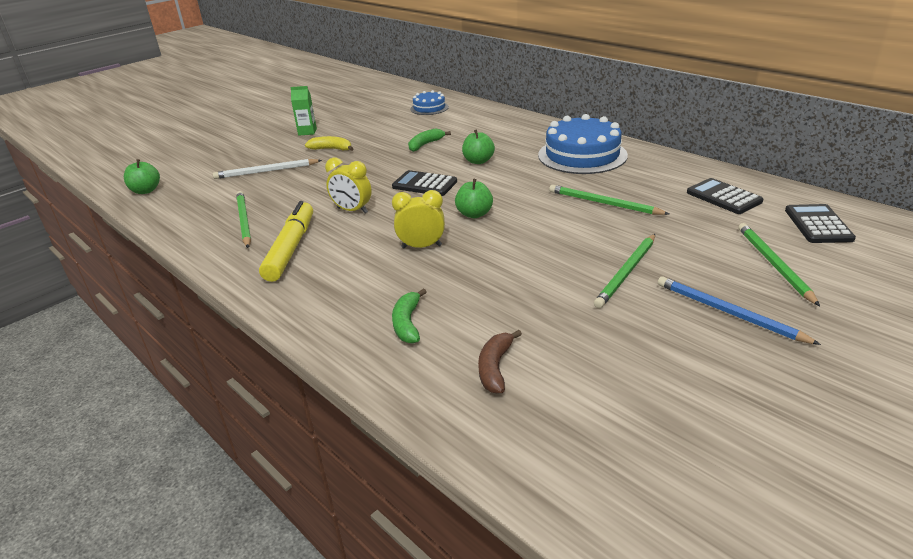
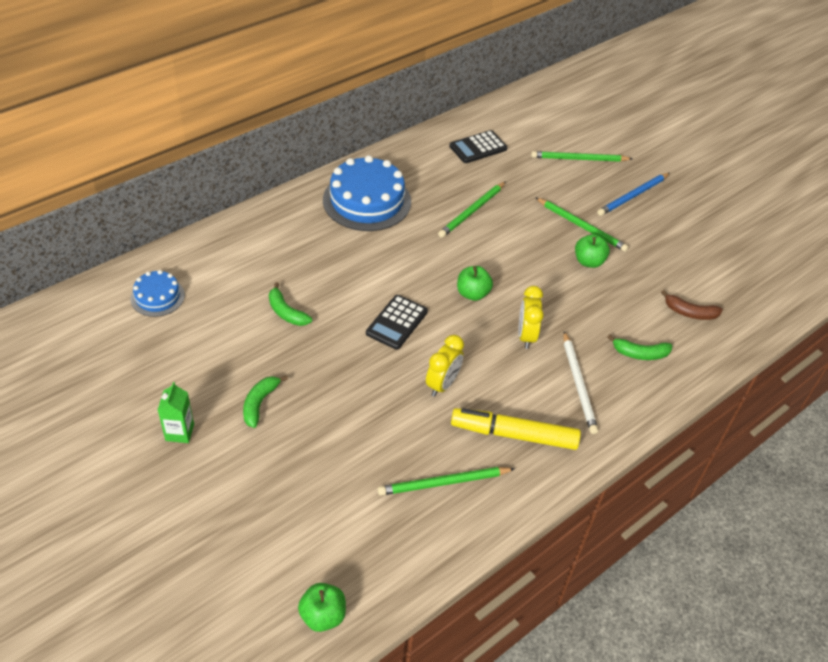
camera: 90 degrees left, 15 degrees up
white pencil [213,159,322,179] -> white pencil moved to [563,331,598,434]
yellow banana [305,136,354,151] -> green banana [243,375,288,428]
green apple [462,129,495,164] -> green apple moved to [575,234,610,268]
black calculator [785,204,856,243] -> none

